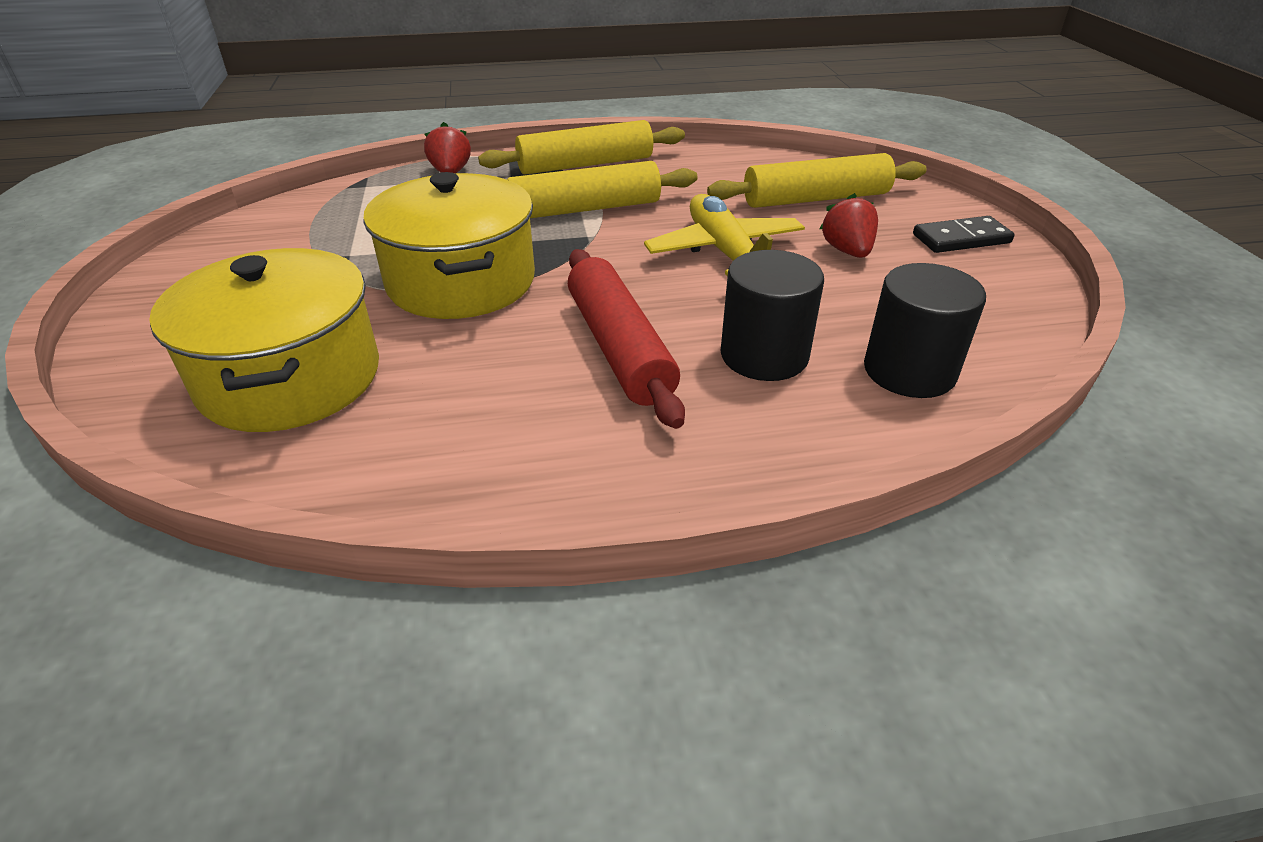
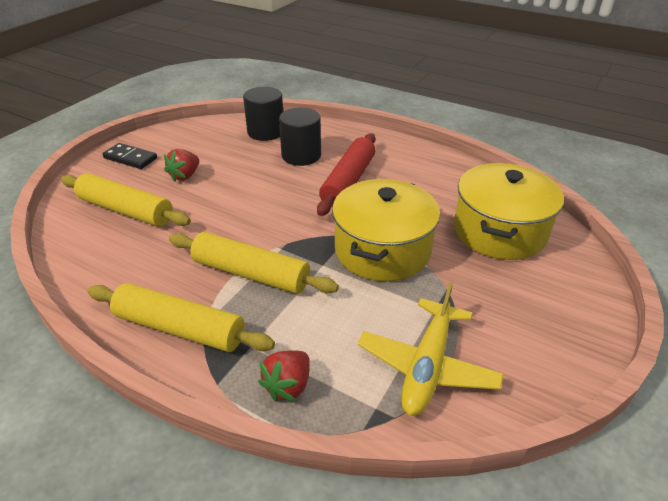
camera: 140 degrees left, 0 degrees up
yellow plane [644,194,805,277] -> yellow plane moved to [358,282,504,416]

